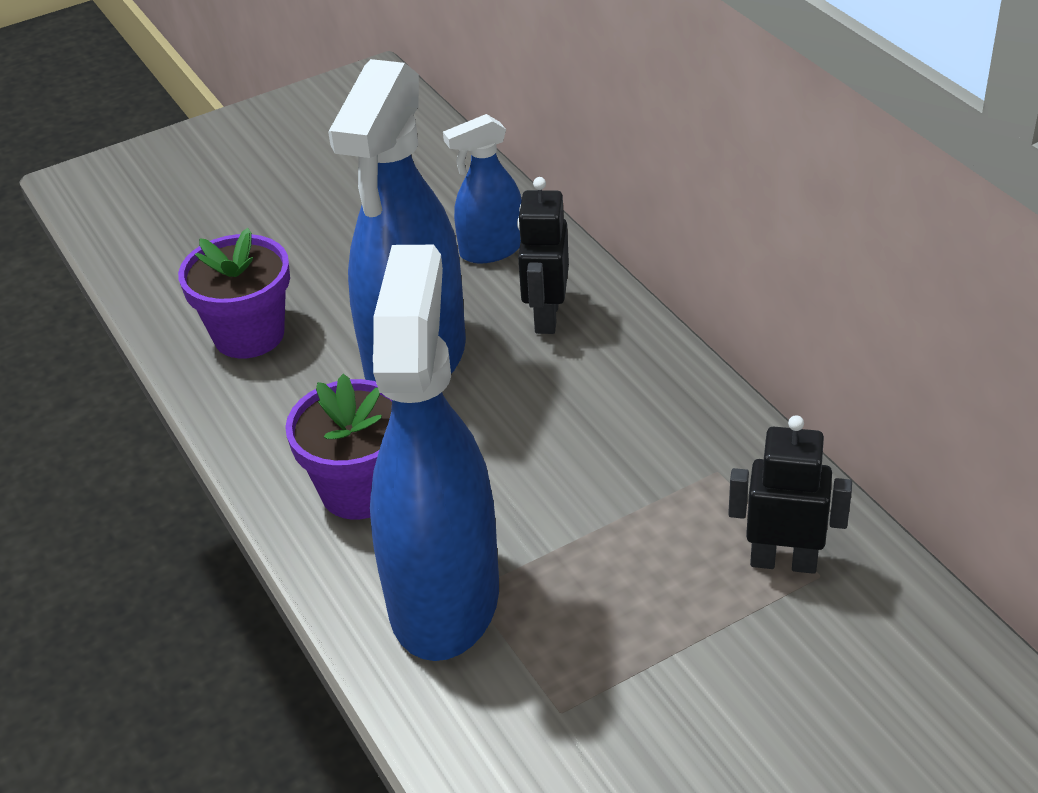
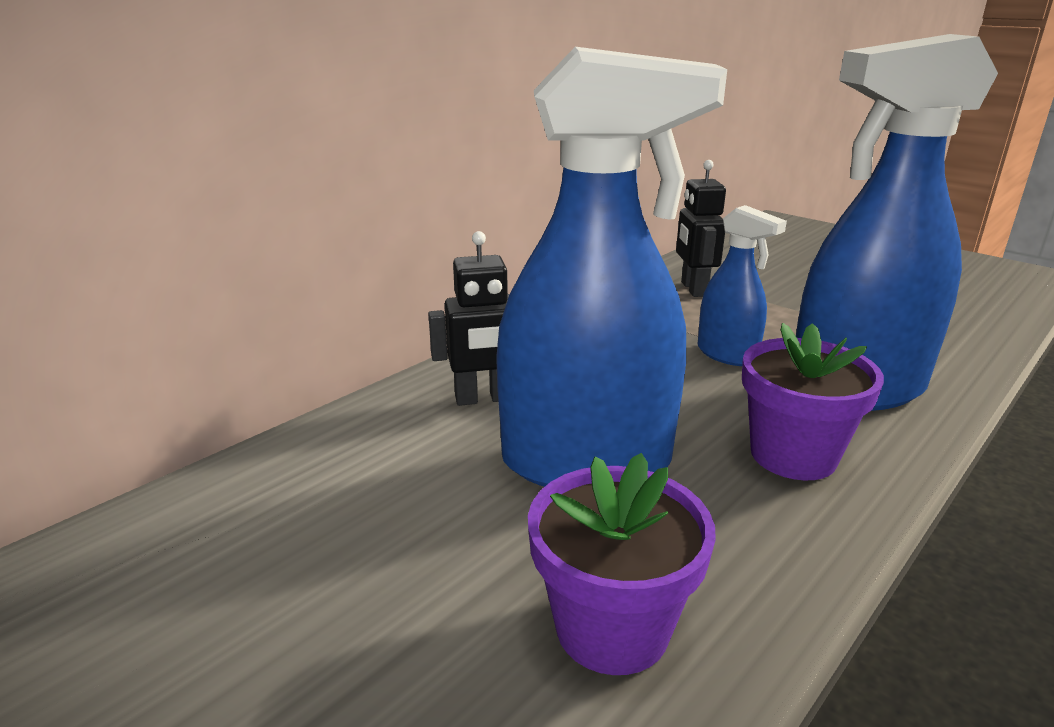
camera: 110 degrees left, 15 degrees down
blue spray bottle [443,114,522,264] -> blue spray bottle moved to [698,205,787,366]

